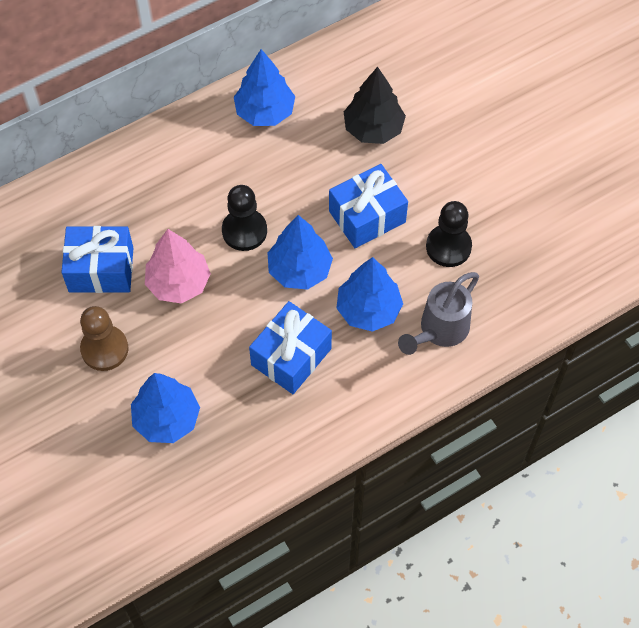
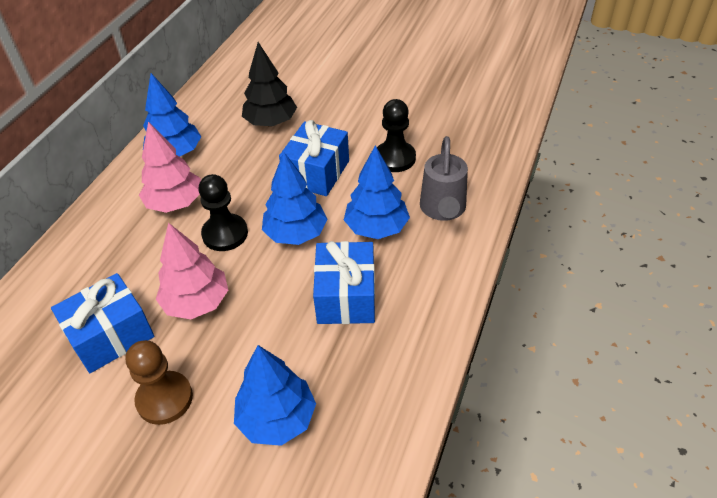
camera: 35 degrees left, 15 degrees down
none -> pink tree [139,122,201,213]

